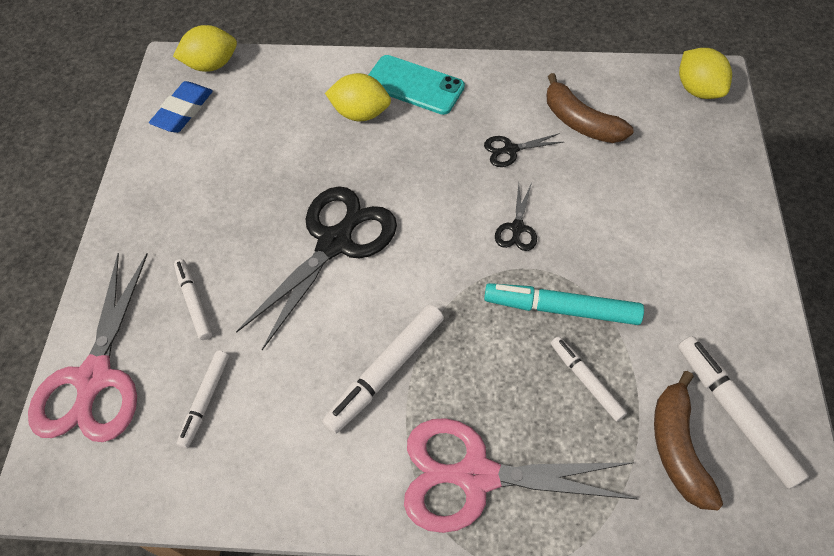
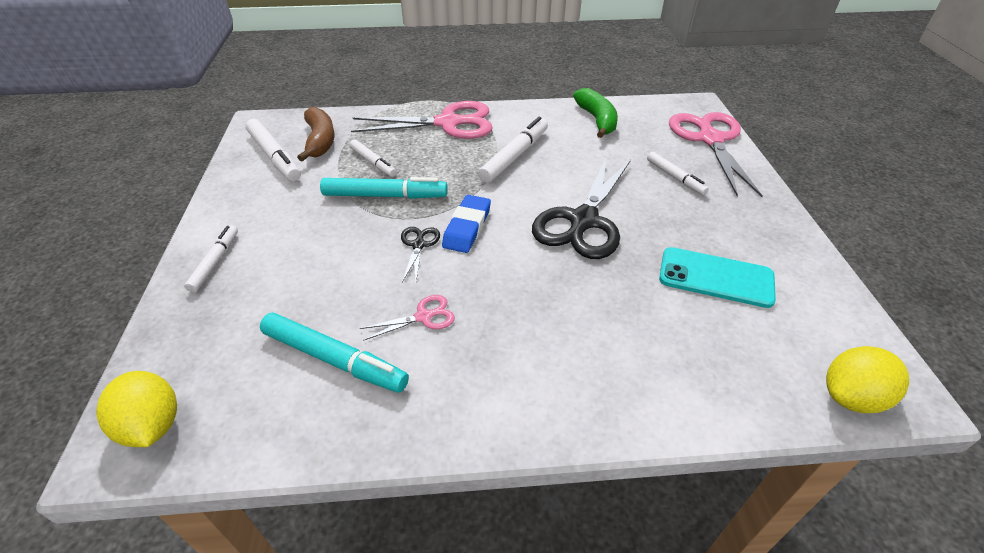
camera: 170 degrees right, 15 degrees down
blue eraser [149,81,213,133] -> blue eraser moved to [442,195,491,253]
white marker [176,350,229,449] -> white marker moved to [184,225,238,293]
yellow lemon [325,73,391,121] -> none
turquoise phone [368,55,465,115] -> turquoise phone moved to [659,247,776,308]
black scissors [484,133,563,167] -> pink scissors [360,295,455,341]
brown banana [547,73,634,143] -> turquoise marker [260,313,409,393]
none -> green banana [573,88,618,138]

